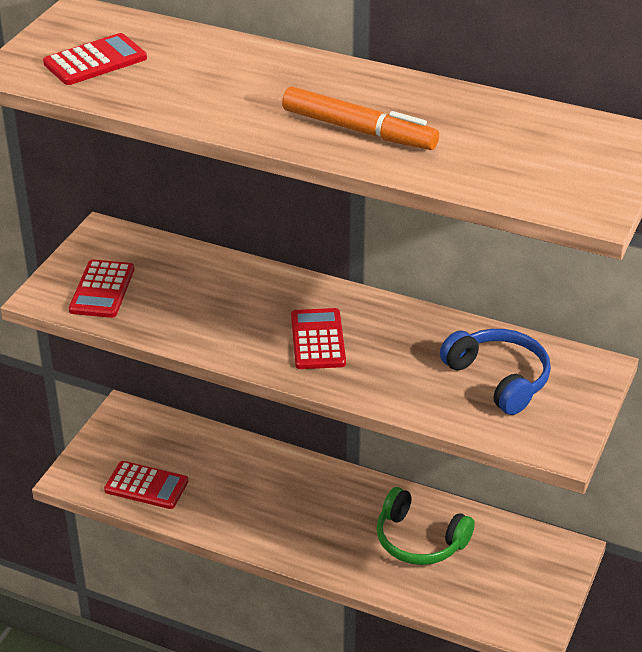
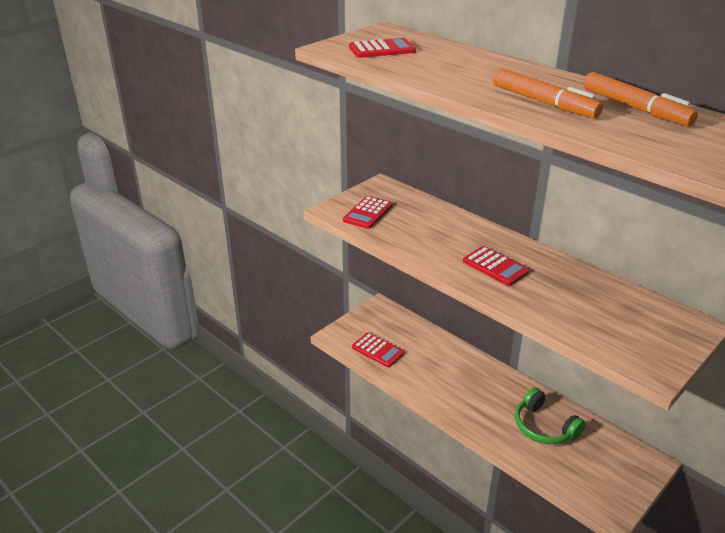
camera: 20 degrees right, 5 degrees down
red calculator [291,308,346,369] -> red calculator turned 120 degrees clockwise [463,246,529,286]
blue headphones [440,329,551,415] -> none
none -> orange marker [584,72,698,126]

